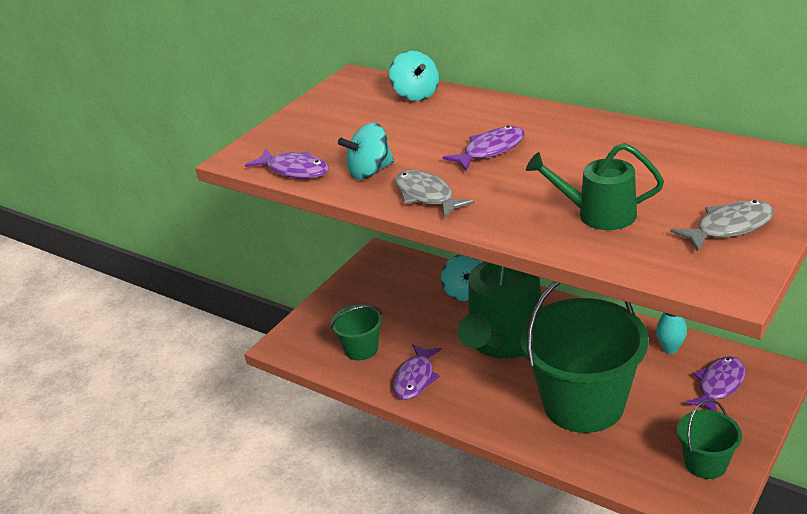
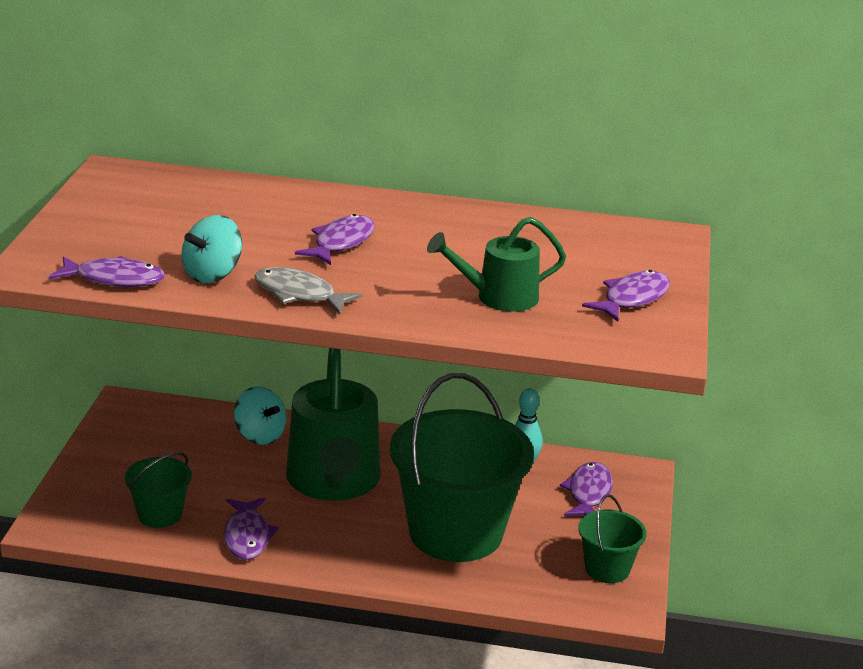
camera: 30 degrees left, 5 degrees down
turquoise spinning top [389,50,439,101] -> none
grey fish [670,200,774,252] -> purple fish [582,270,670,322]

